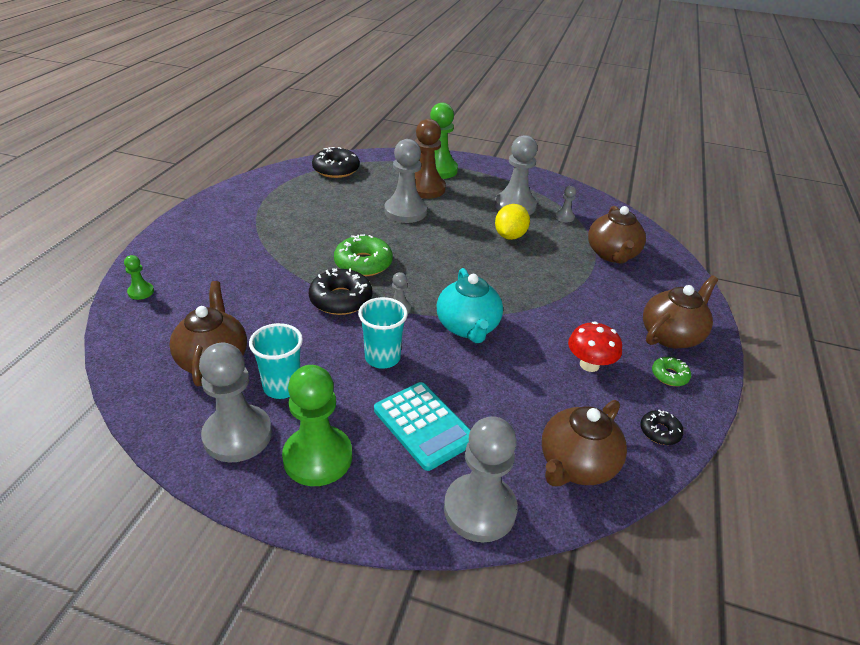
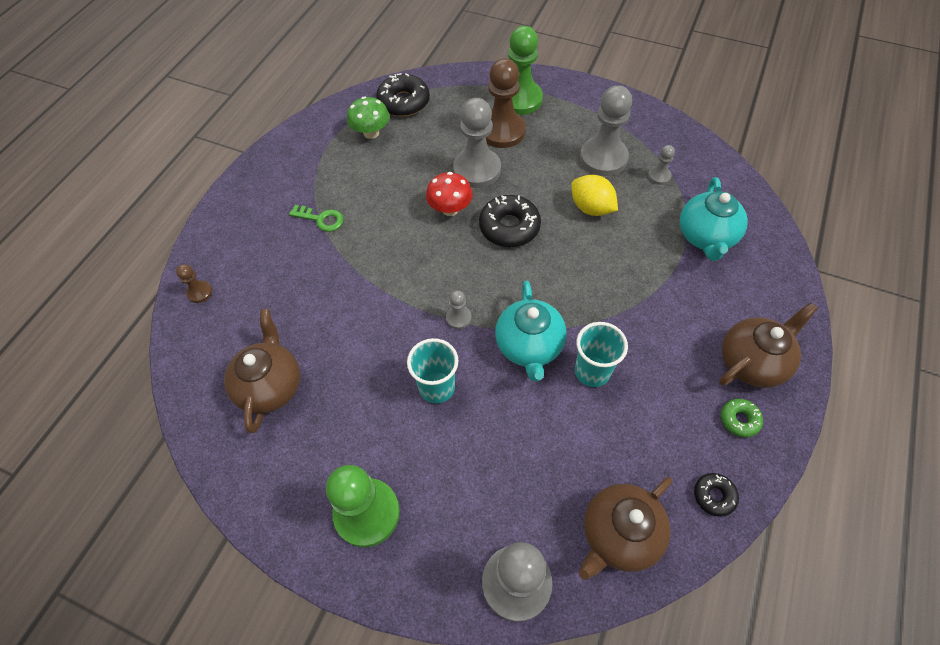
camera: 10 degrees right, 20 degrees up
green pawn [124,255,154,300] -> brown pawn [176,264,212,303]
grey pawn [199,343,272,463] -> none
turquoise cup [249,323,303,399] -> turquoise cup moved to [575,322,628,387]
black donut [309,268,372,315] -> black donut moved to [479,195,541,247]
green donut [334,234,393,277] -> none
turquoise calculator [374,382,471,471] -> none
yellow lemon [495,204,530,240] -> yellow lemon turned 75 degrees counterclockwise [571,175,618,216]
red mushroom [568,321,622,372] -> red mushroom moved to [426,172,473,216]
brown teapot [588,206,646,264] -> turquoise teapot [680,177,748,261]
none -> green key [289,205,344,232]
none -> green mushroom [347,96,390,139]

